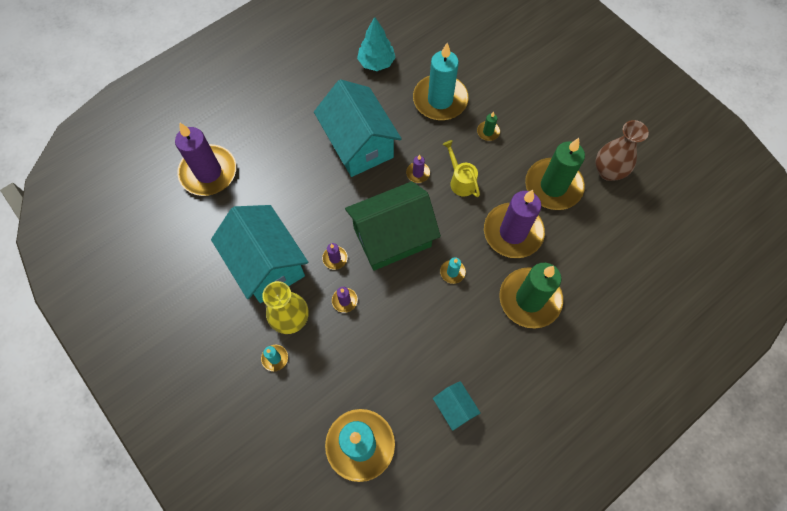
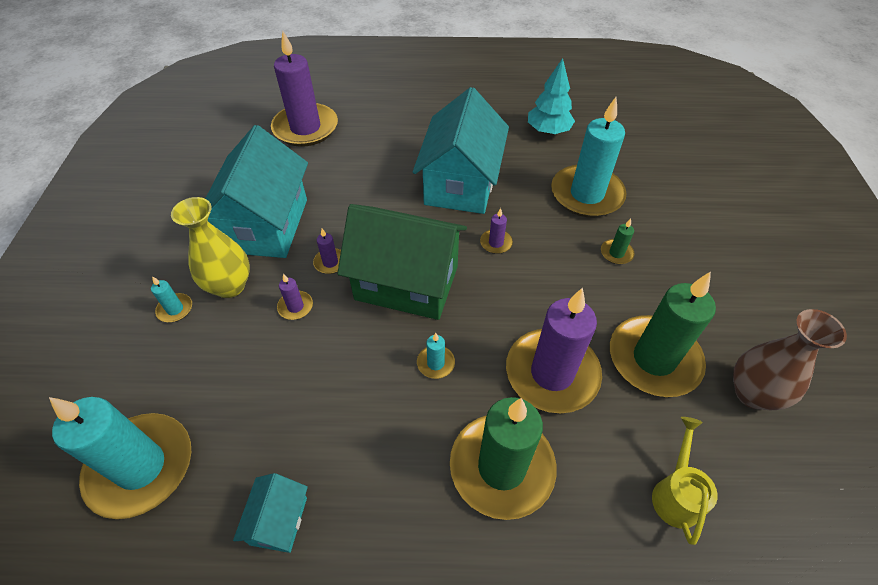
camera: 40 degrees right, 15 degrees down
yellow watering can [442,140,480,197] -> yellow watering can moved to [652,417,718,545]

